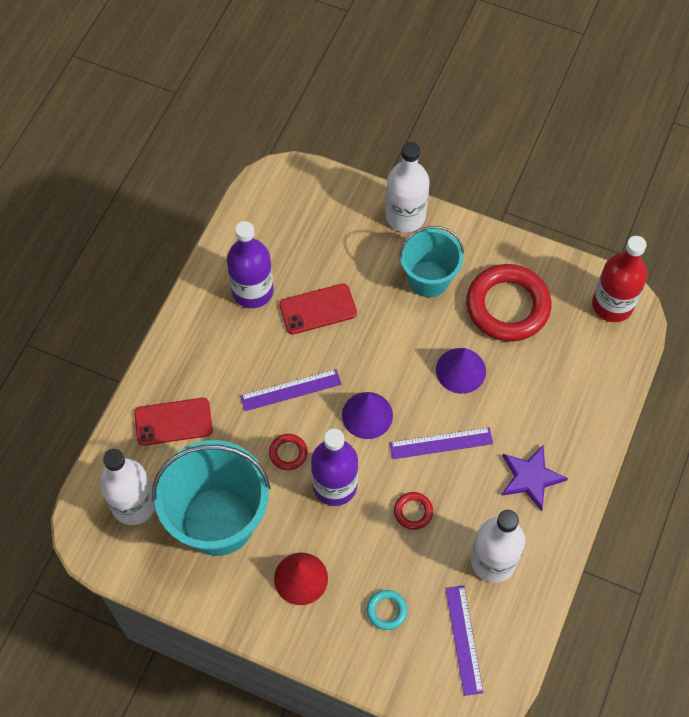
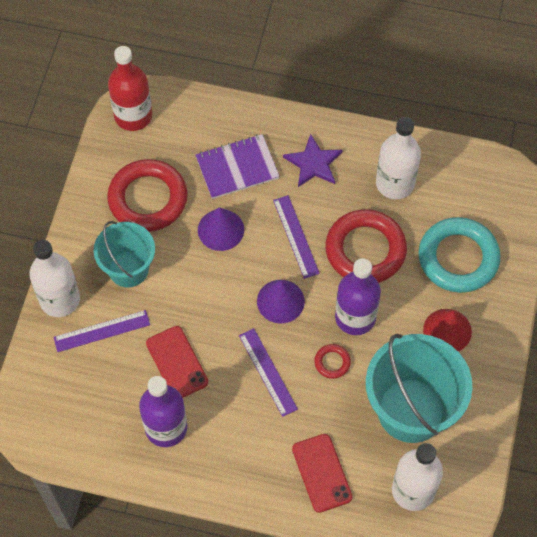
camera: 100 degrees left, 0 degrees up
turquoise ring [367,590,407,630] -> turquoise ring [419,217,501,293], size x2.32
red ring [394,492,433,530] -> red ring [325,209,407,283], size x2.32
purple ruler [445,585,484,696] -> purple ruler moved to [53,310,150,352]
none -> purple notebook [196,134,280,199]

